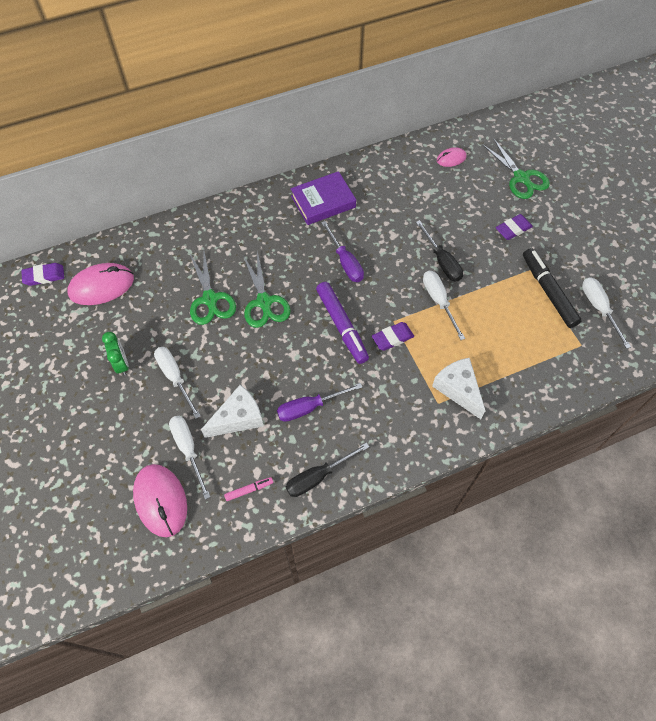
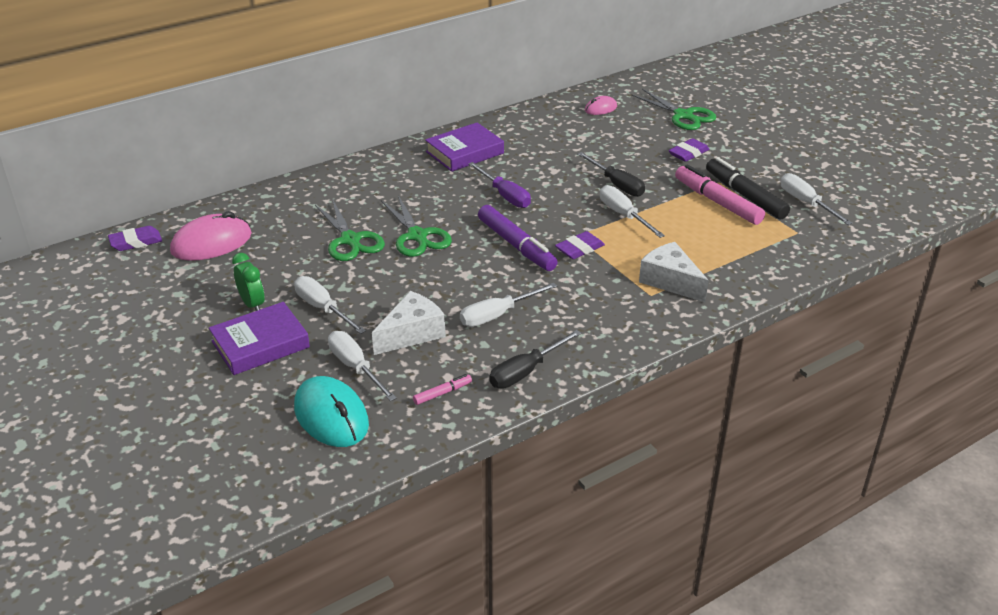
camera: 10 degrees left, 25 degrees down
pink mouse [133,464,187,537] -> turquoise mouse [294,376,369,447]
purple screwdriver [277,383,362,422] -> white screwdriver [460,283,557,327]
none -> purple book [209,302,310,375]
none -> pink marker [675,165,765,225]

